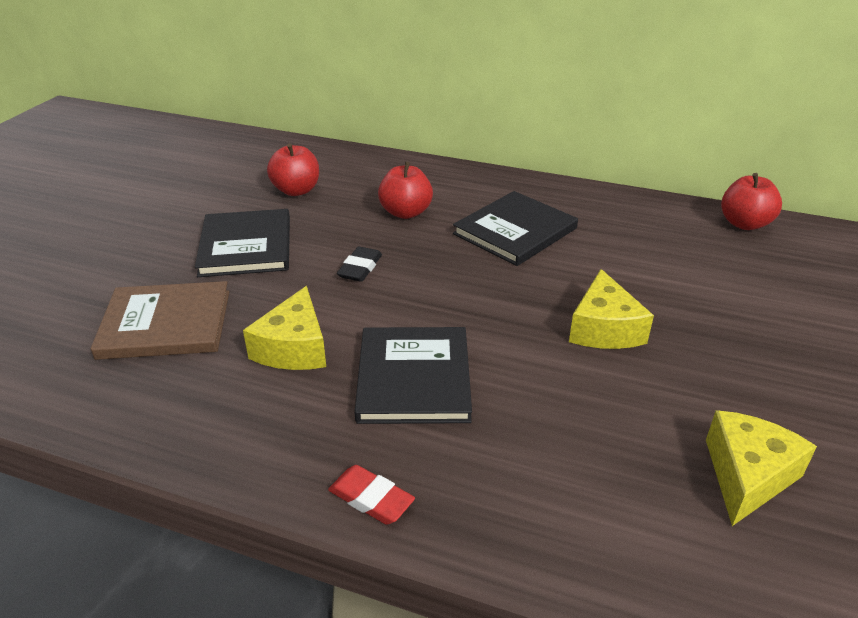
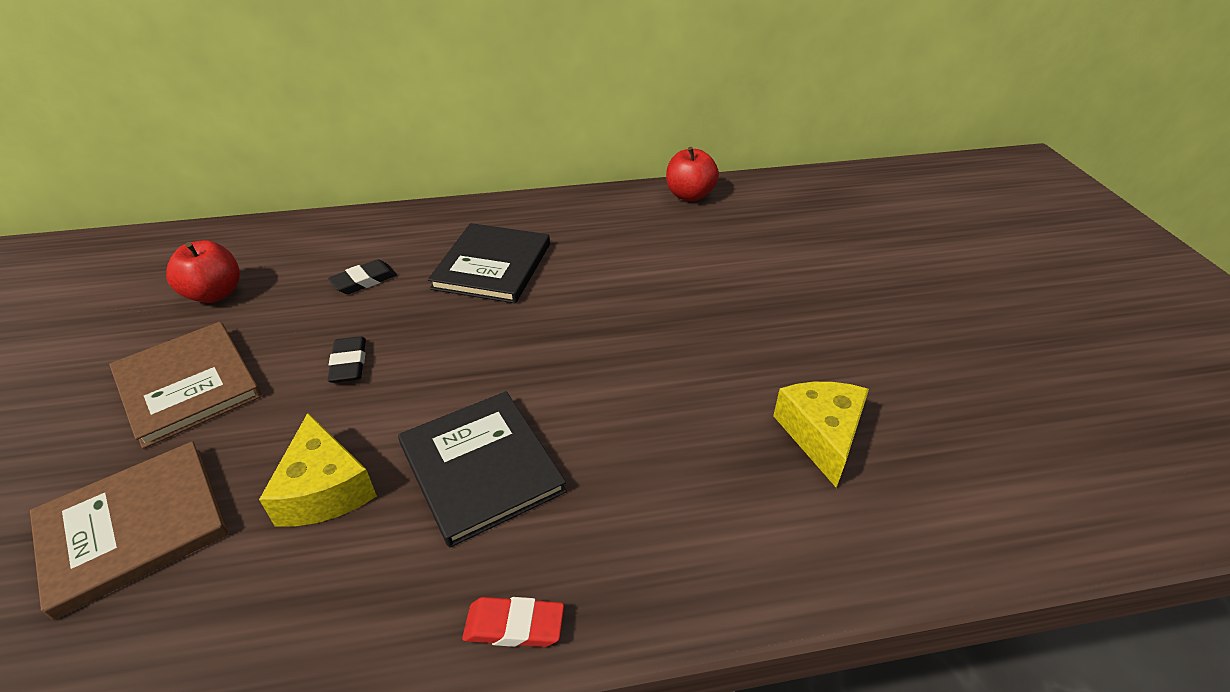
camera: 30 degrees left, 5 degrees up
black book [195,209,290,277] -> brown book [109,322,262,449]
red apple [378,161,433,219] -> black eraser [328,260,397,294]
yellow cheese [569,269,654,349] -> none

